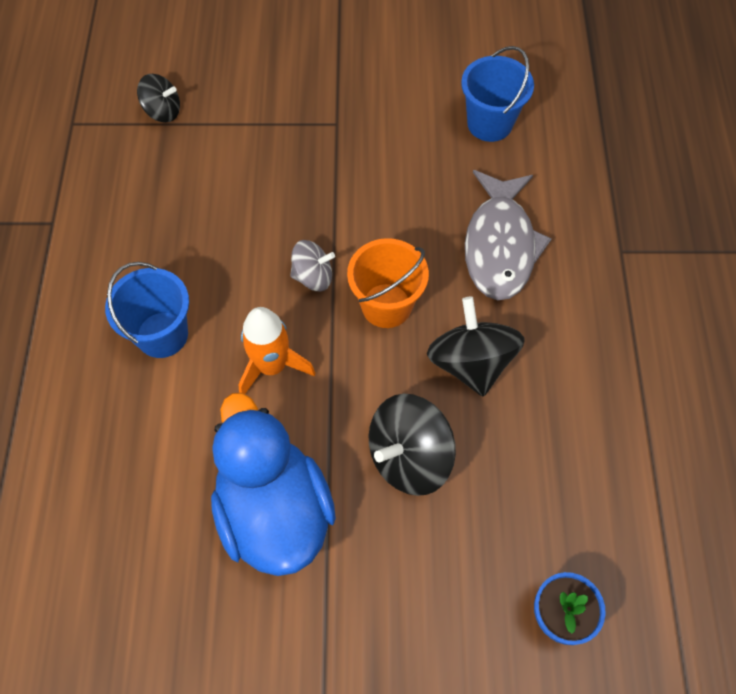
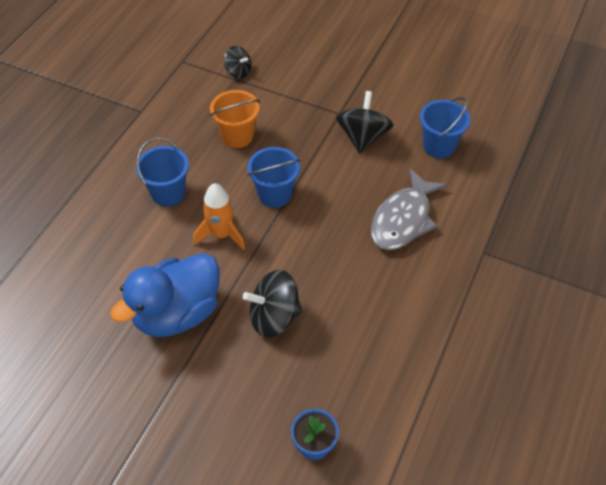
camera: 25 degrees right, 10 degrees down
blue duck [211,393,336,576] -> blue duck turned 135 degrees counterclockwise [110,253,220,337]
grey spinning top [290,240,335,291] -> blue bucket [247,147,300,208]
orange bucket [347,238,429,328] -> orange bucket moved to [210,90,260,148]
black spinning top [427,297,525,397] -> black spinning top moved to [336,91,394,153]

